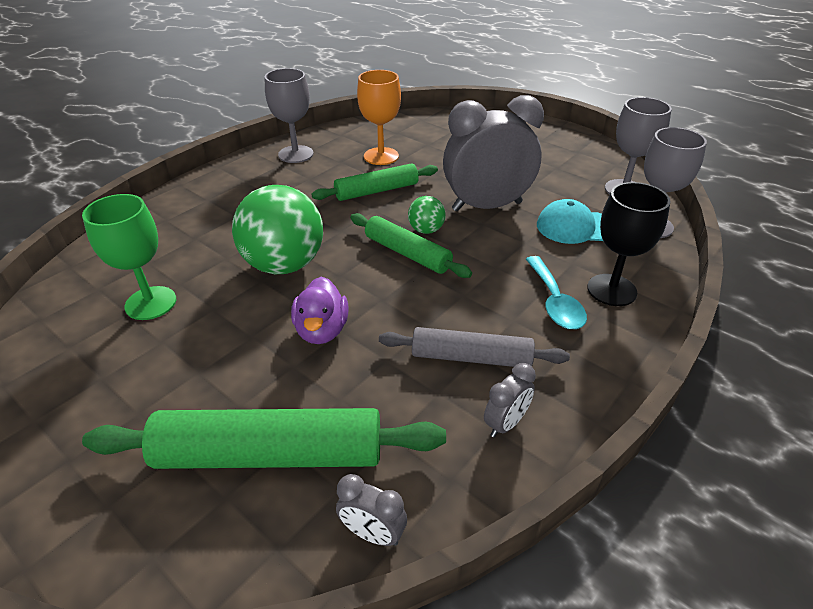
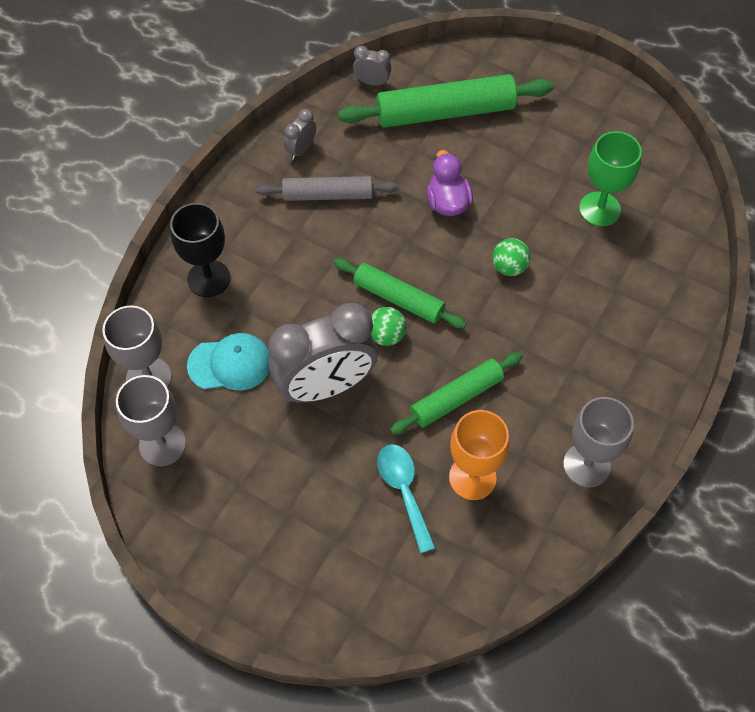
camera: 170 degrees right, 20 degrees up
green ball [232,185,323,274] -> green ball [492,238,530,276], size x0.47
turquoise spoon [526,256,587,329] -> turquoise spoon moved to [377,444,436,553]

